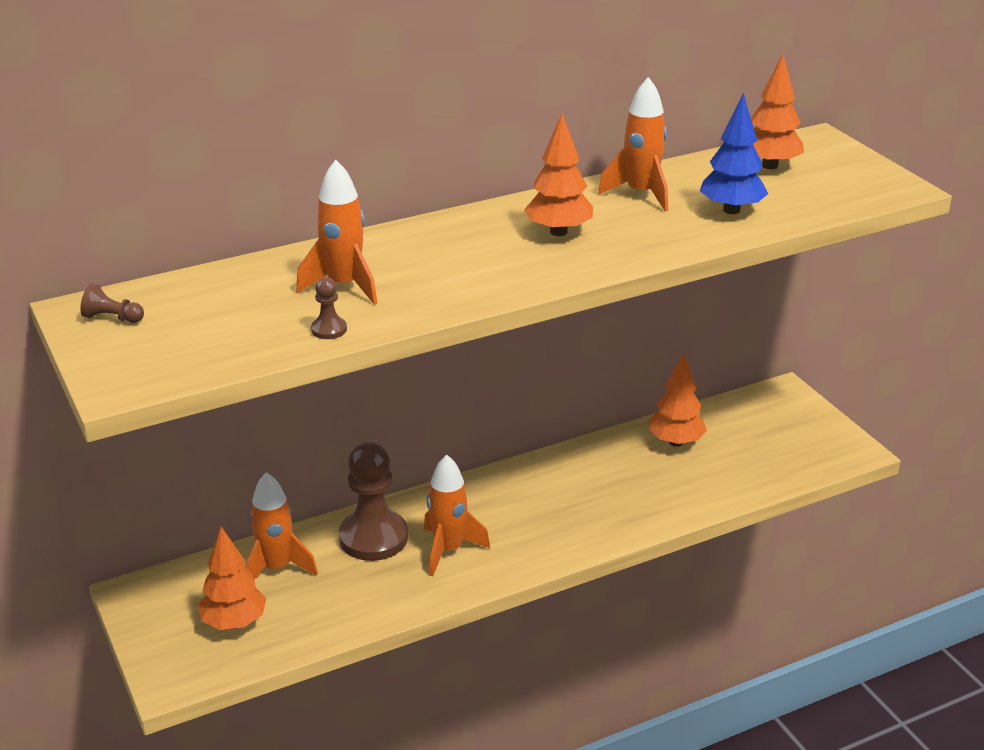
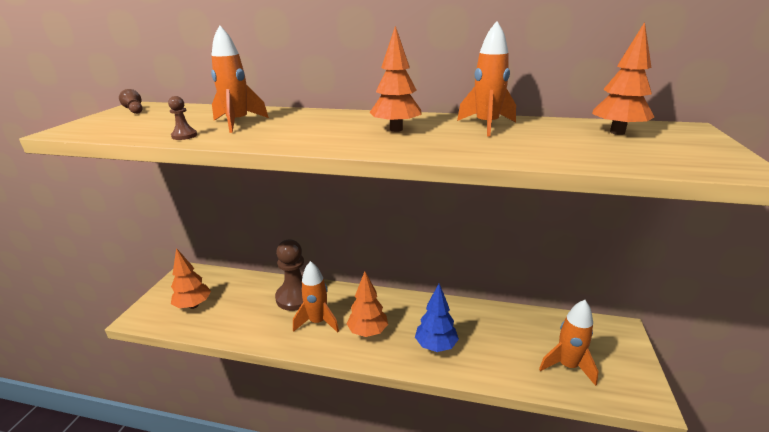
camera: 40 degrees right, 5 degrees down
orange rocket [245,472,318,580] -> orange rocket moved to [539,300,599,386]
orange tree [648,353,707,447] -> orange tree moved to [347,271,388,337]
blue tree [700,93,768,214] -> blue tree moved to [415,284,459,352]

